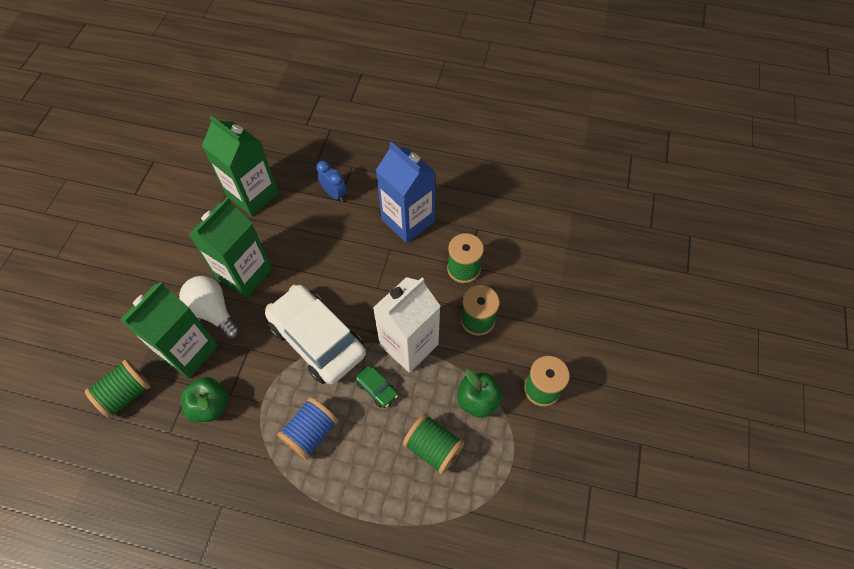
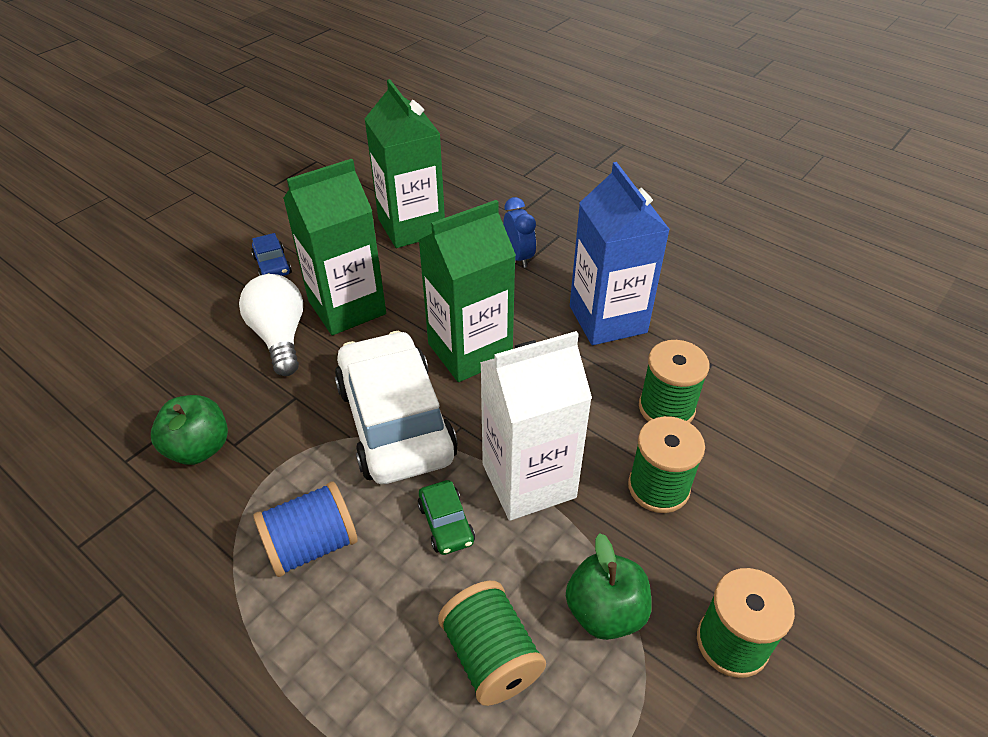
camera: 25 degrees right, 15 degrees down
green spool [85,360,151,419] -> none
green carton [120,282,218,378] -> green carton moved to [418,200,516,382]
none -> blue car [251,233,292,276]

